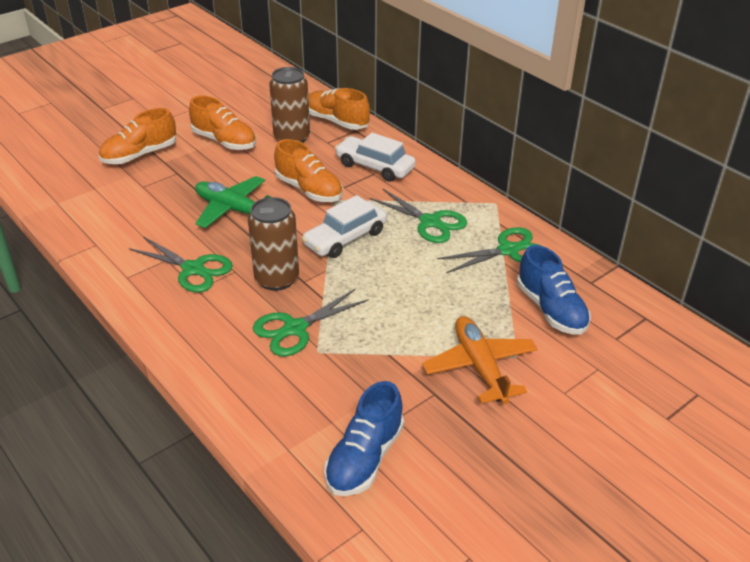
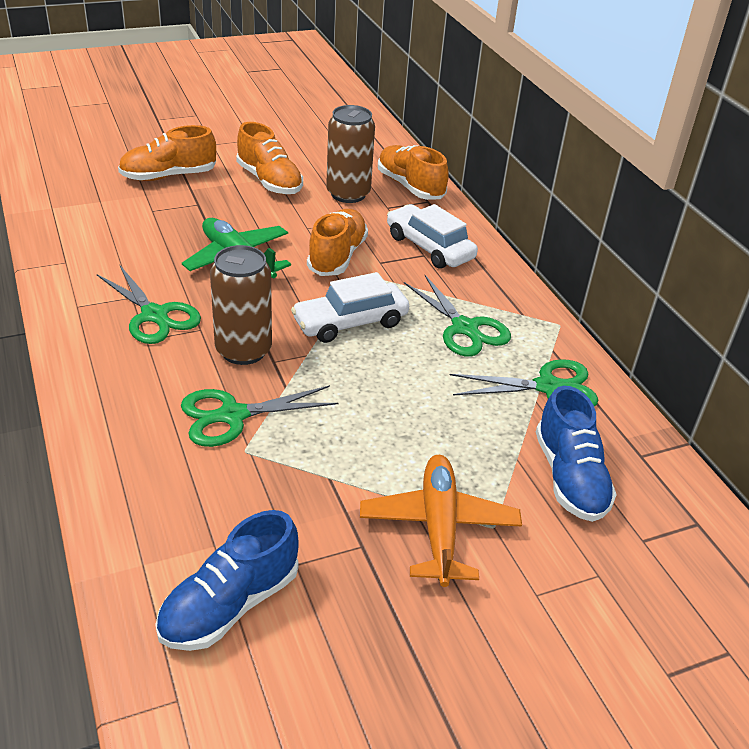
camera: 15 degrees right, 0 degrees up
orange shoe [274,139,343,202] -> orange shoe turned 135 degrees counterclockwise [307,209,368,276]

